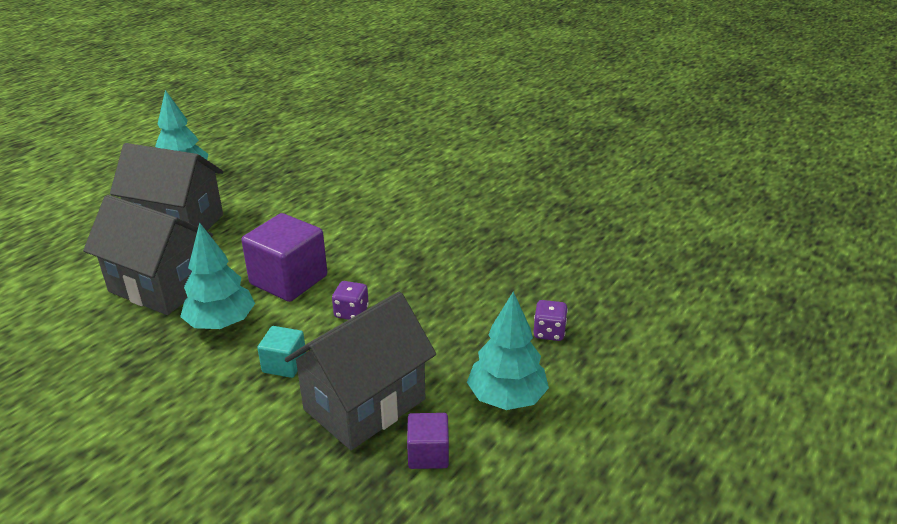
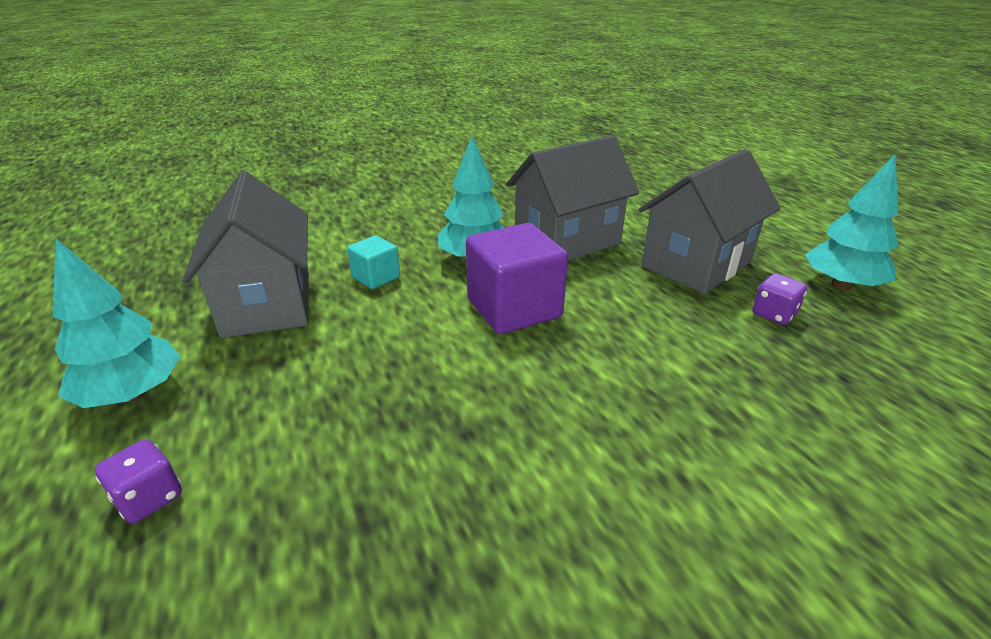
camera: 120 degrees right, 0 degrees up
purple dice [332,281,369,320] -> purple dice moved to [752,273,807,325]
purple cube [407,413,449,469] -> none

